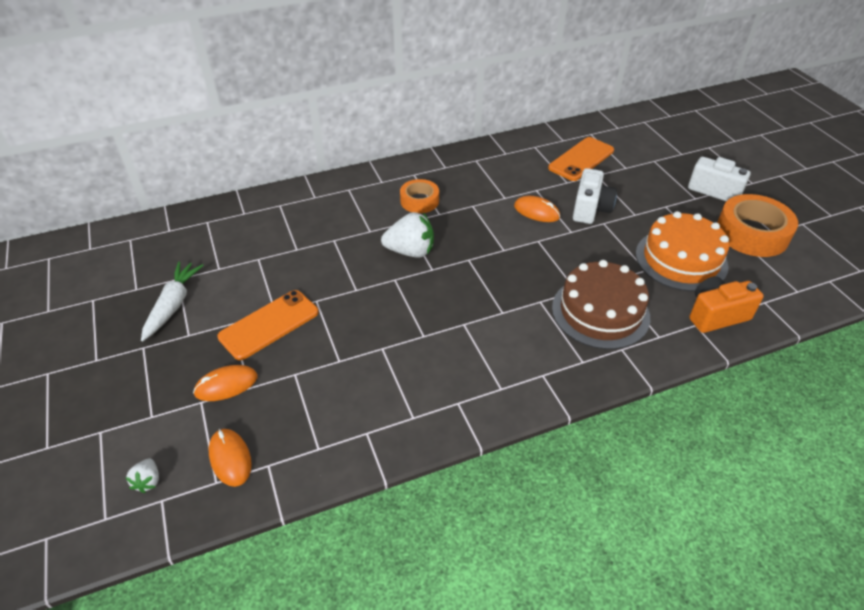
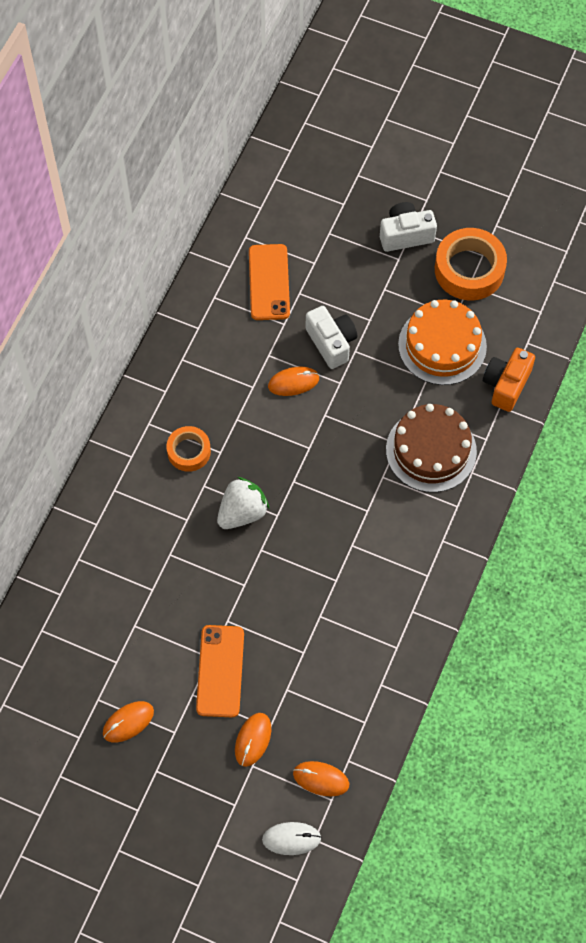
camera: 45 degrees left, 20 degrees up
white strawberry [126,458,159,493] -> white mouse [262,822,322,855]
white carrot [141,261,204,341] -> orange mouse [103,701,154,743]

